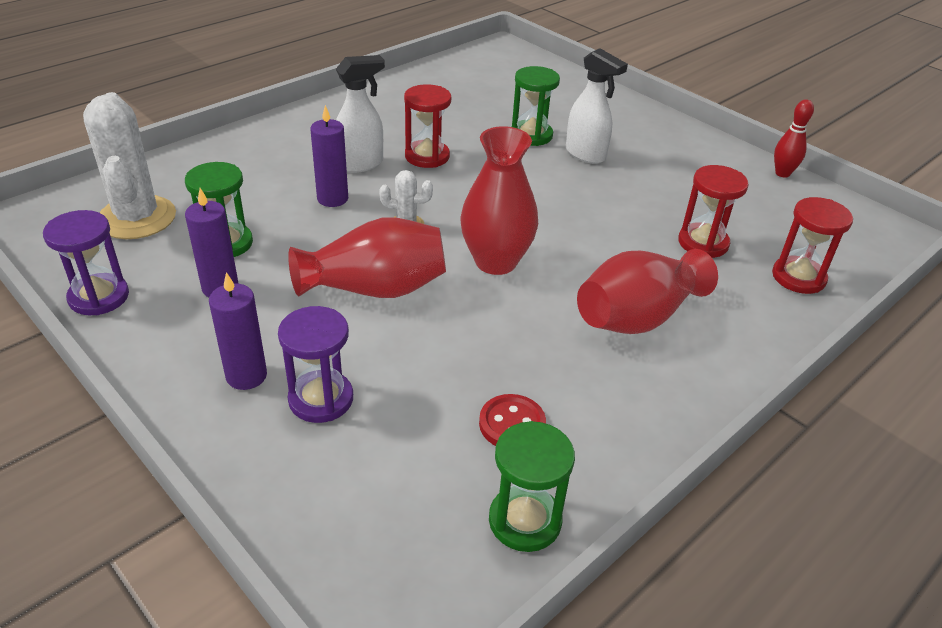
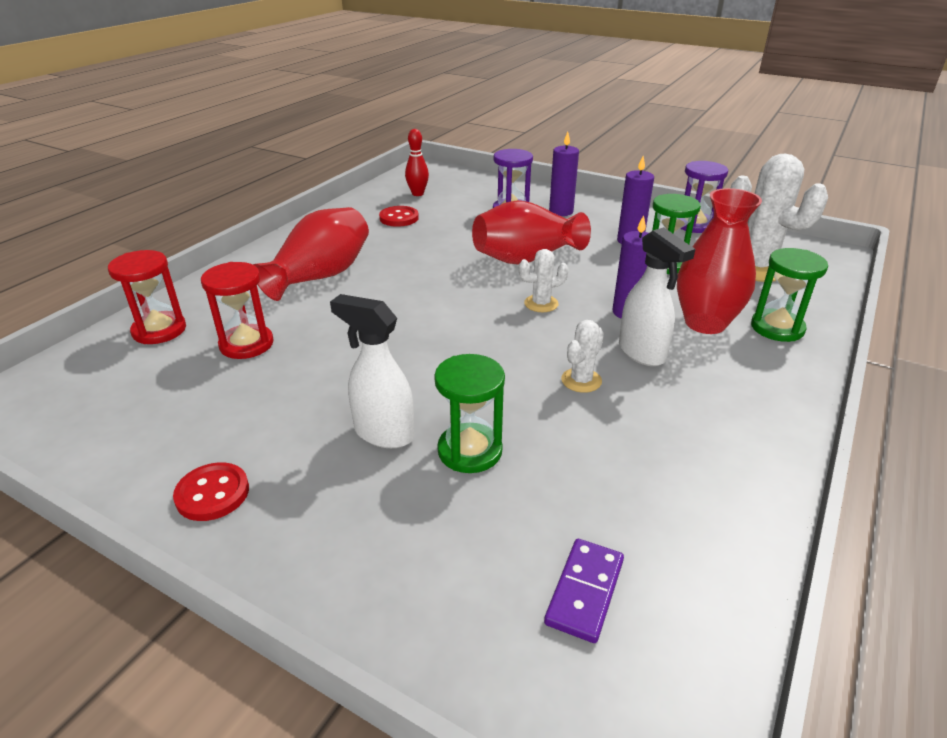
camera: 165 degrees right, 5 degrees down
white spray bottle [336,55,385,173] -> white spray bottle turned 75 degrees counterclockwise [619,227,695,366]
red hourglass [404,84,451,168] -> white cactus [561,320,604,393]
red vase [461,126,538,275] -> red vase moved to [677,188,762,334]
green hourglass [489,421,575,552] -> green hourglass moved to [751,248,828,342]
red bowling pin [774,99,814,178] -> red bowling pin moved to [405,129,429,196]
none -> red button [173,462,249,521]
none -> purple domino [544,539,624,643]

